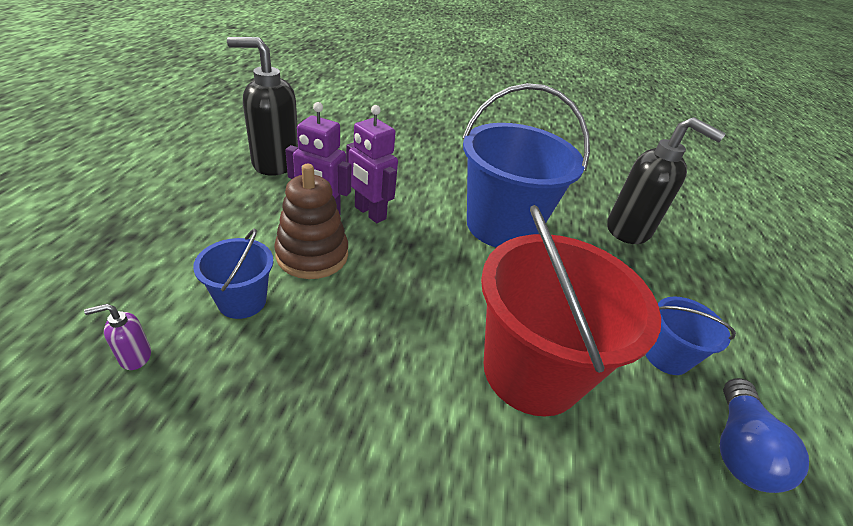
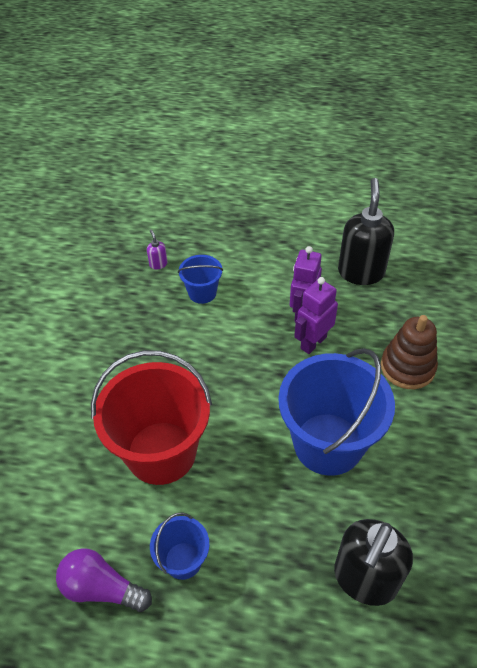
camera: 95 degrees right, 10 degrees up
brown stacking toy [274,164,348,279] -> brown stacking toy moved to [381,315,438,389]
blue light bulb [720,378,809,493] -> purple light bulb [56,548,152,612]

